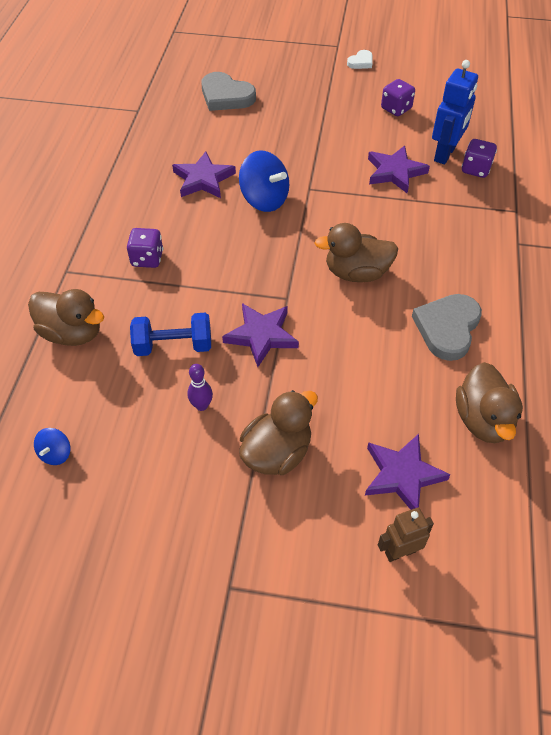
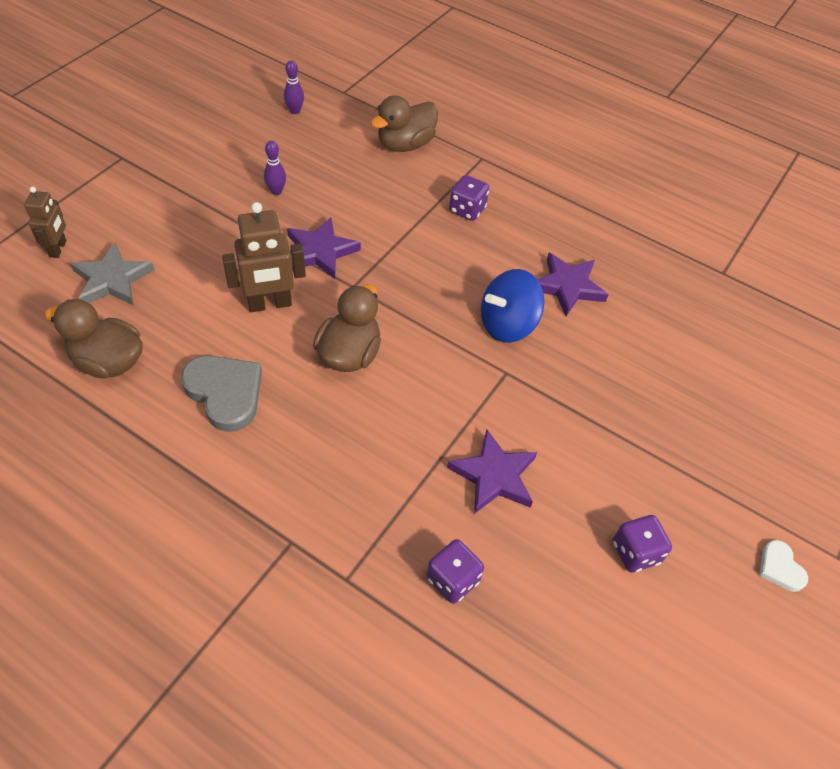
camera: 110 degrees right, 0 degrees up
blue spinning top [34,428,70,465] -> purple bowling pin [284,60,304,114]
blue dumbbell [130,313,211,356] -> none
grey heart [201,72,256,111] -> none
brown duck [239,390,318,475] -> none
purple star [365,434,451,510] -> grey star [70,242,155,305]
blue robot [432,60,478,164] -> none
none -> brown robot [222,202,306,312]

